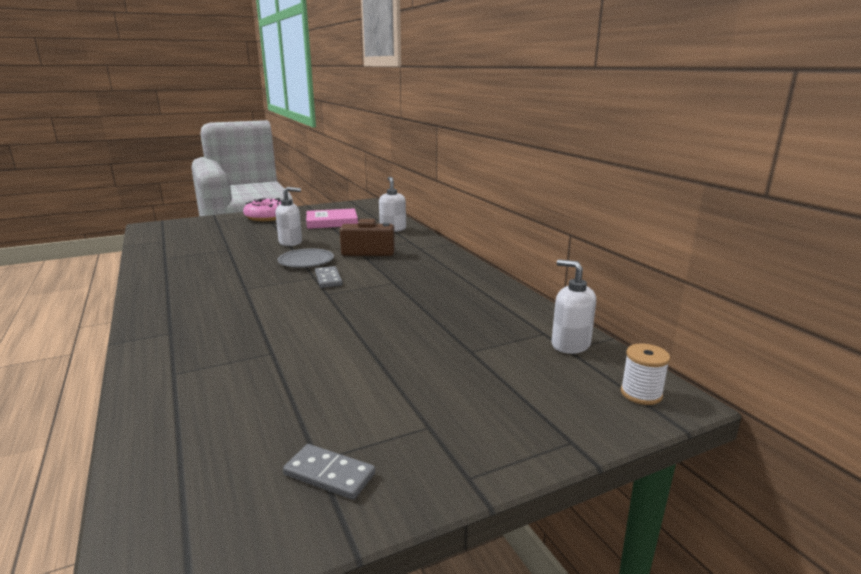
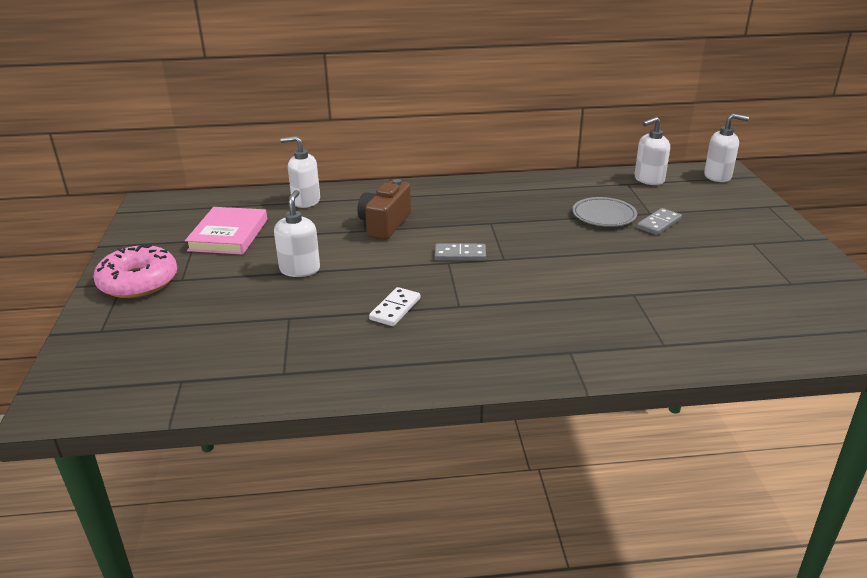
camera: 70 degrees left, 10 degrees up
grey plate [278,248,334,268] -> grey plate moved to [572,197,637,227]
grey domino [283,444,375,500] -> grey domino moved to [637,208,682,235]
white spool [621,344,670,405] -> white soap dispenser [704,114,749,182]
none -> white domino [369,287,420,326]

